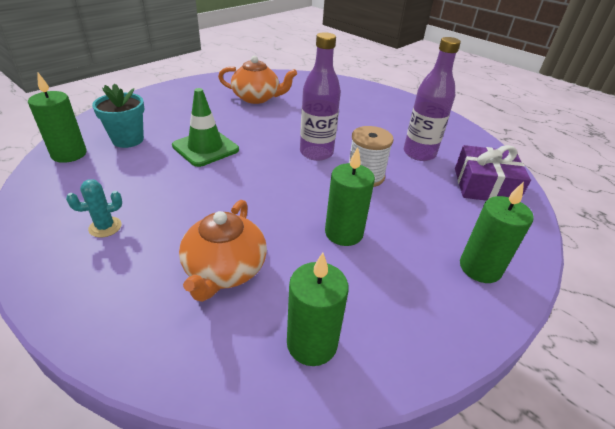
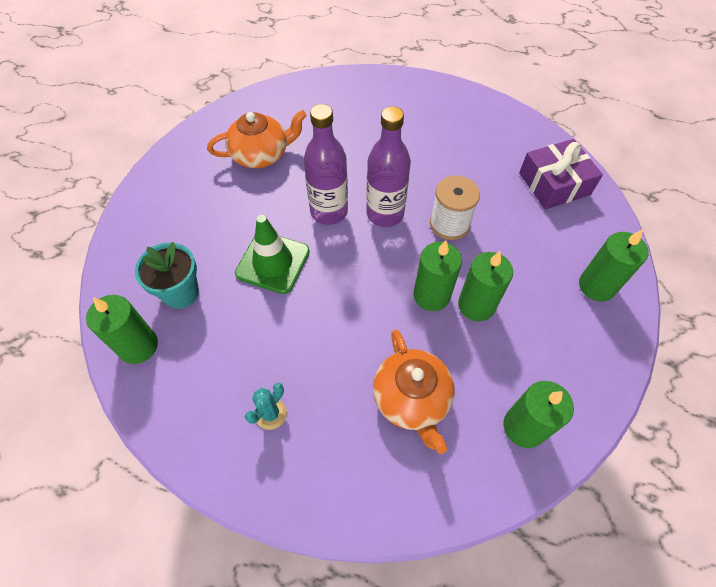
camera: 25 degrees left, 20 degrees up
purple bottle [404,37,461,161] -> purple bottle moved to [304,104,348,225]
none -> green candle [413,240,462,311]

